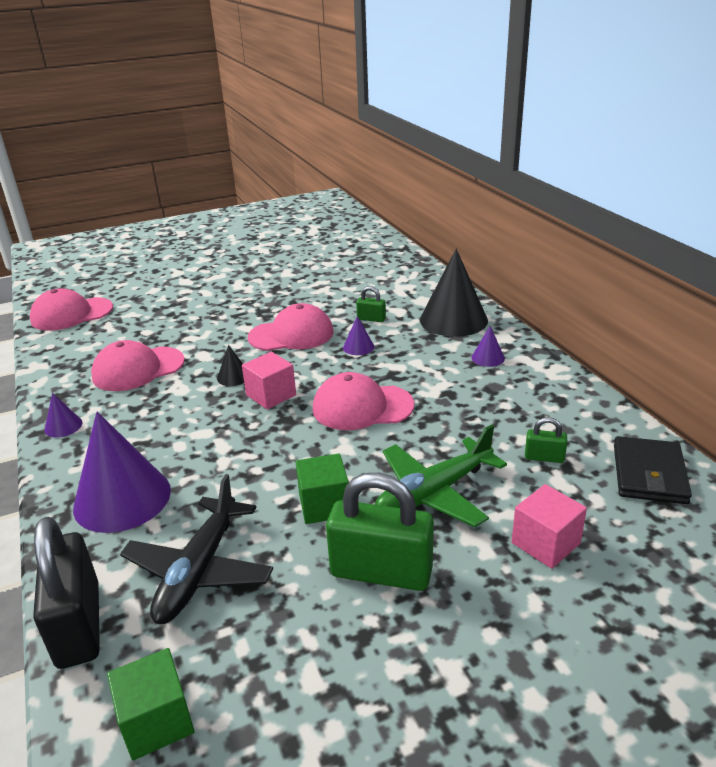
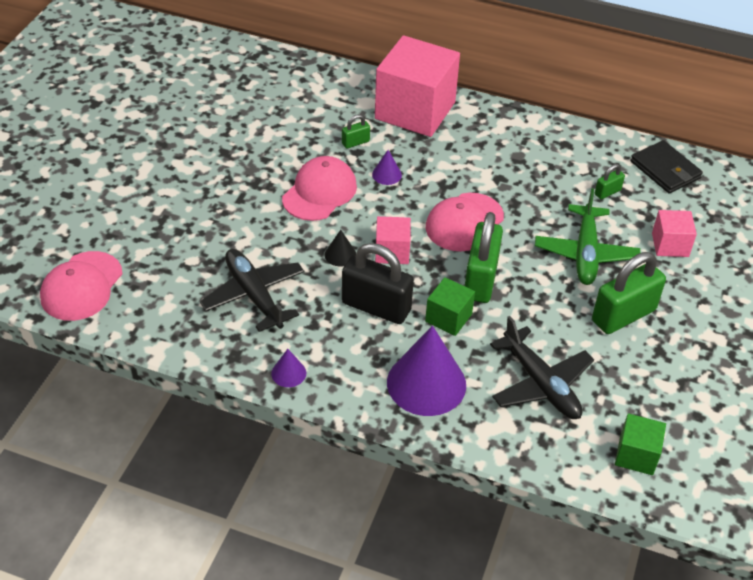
camera: 50 degrees left, 15 degrees up
black padlock [33,517,100,669] -> black padlock moved to [342,243,414,324]
pink cap [91,340,185,391] -> black plane [200,249,304,332]
green cube [296,453,349,524] -> green cube moved to [425,277,475,336]
black cone [420,249,488,337] -> pink cube [375,35,460,137]
purple cone [472,326,505,367] -> none
none -> green padlock [465,212,503,303]

